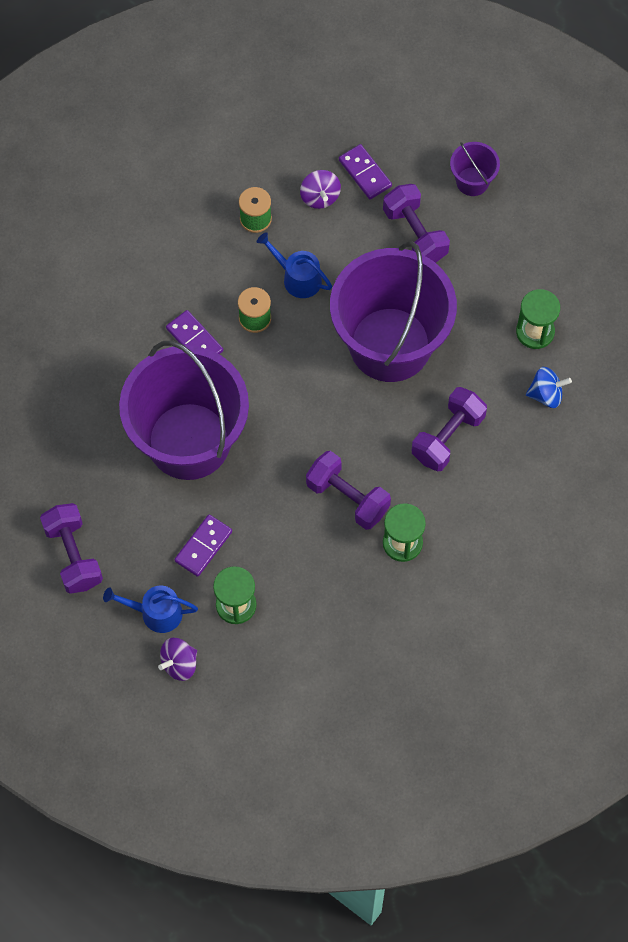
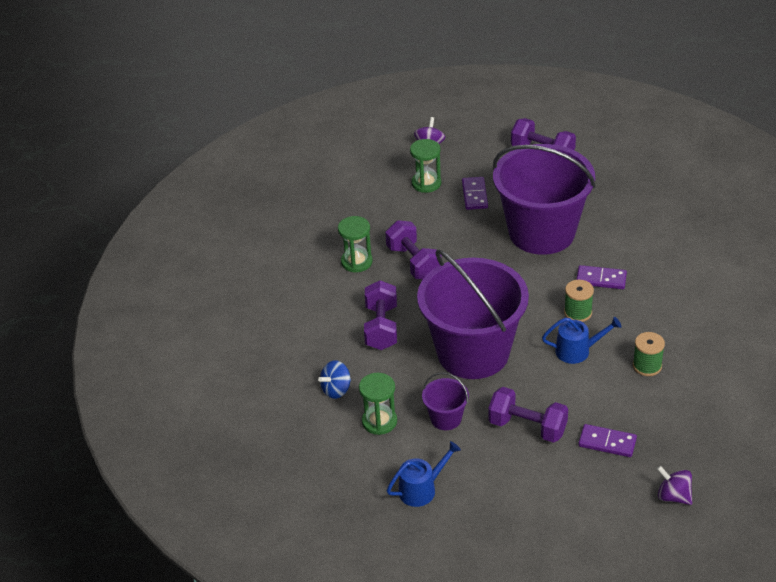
camera: 145 degrees right, 25 degrees down
blue watering can [103,586,198,633] -> blue watering can moved to [387,441,461,507]
purple spinning top [300,170,341,209] -> purple spinning top moved to [657,466,692,505]
purple dumbbell [306,451,391,530] -> purple dumbbell turned 60 degrees clockwise [385,220,442,280]
purple bucket [450,142,500,196] -> purple bucket moved to [422,372,469,430]

